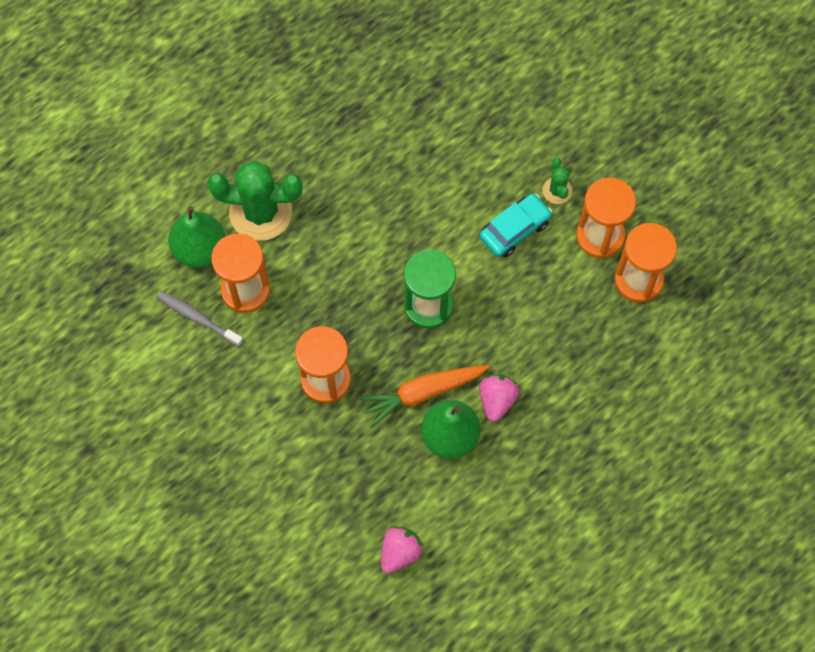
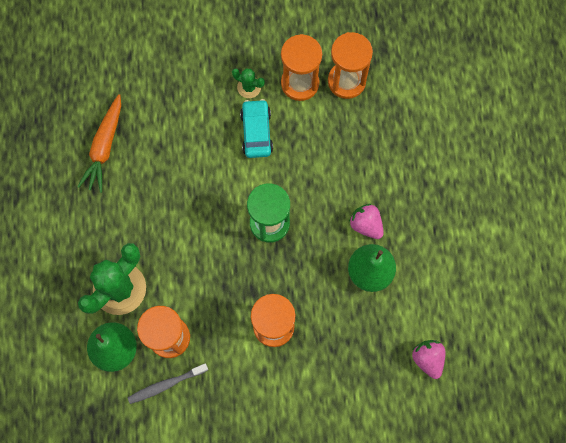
camera: 55 degrees left, 5 degrees up
orange carrot [359,365,490,427] -> orange carrot moved to [77,94,121,193]

